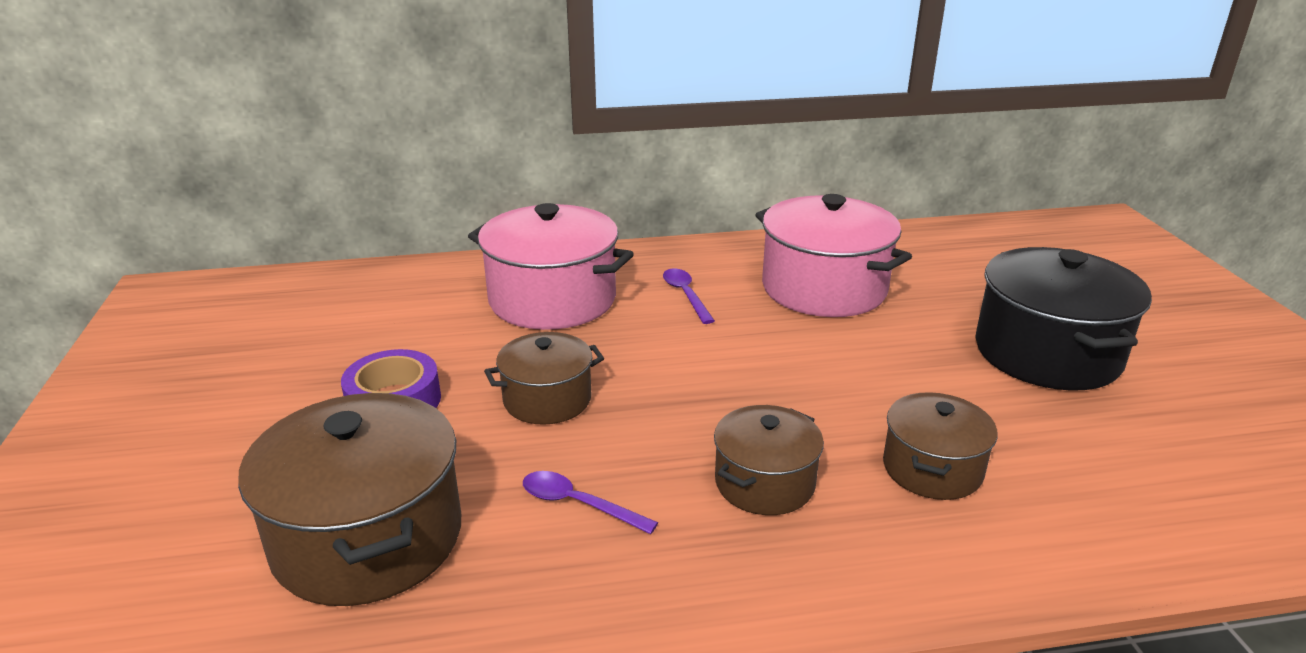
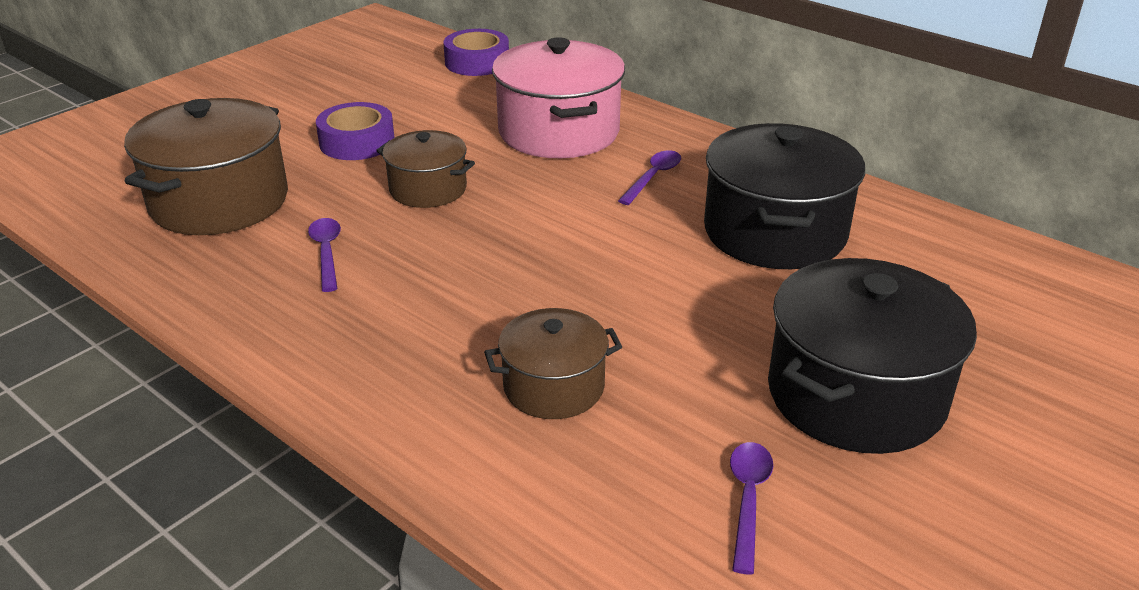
camera: 50 degrees right, 5 degrees up
brown pot [714,405,824,515] -> none
pink pot [755,194,912,317] -> black pot [704,123,865,269]
none -> purple tape [443,29,509,76]
none -> purple spoon [730,442,773,574]

